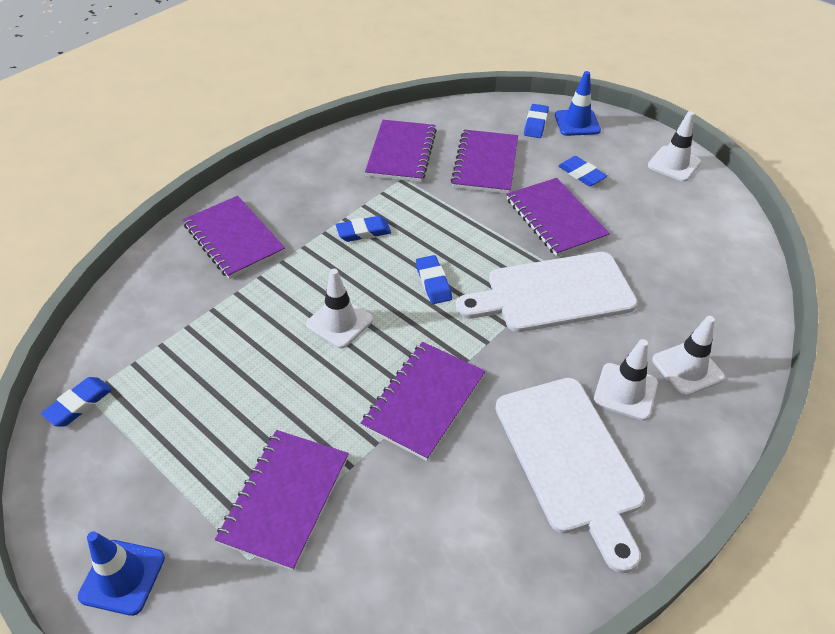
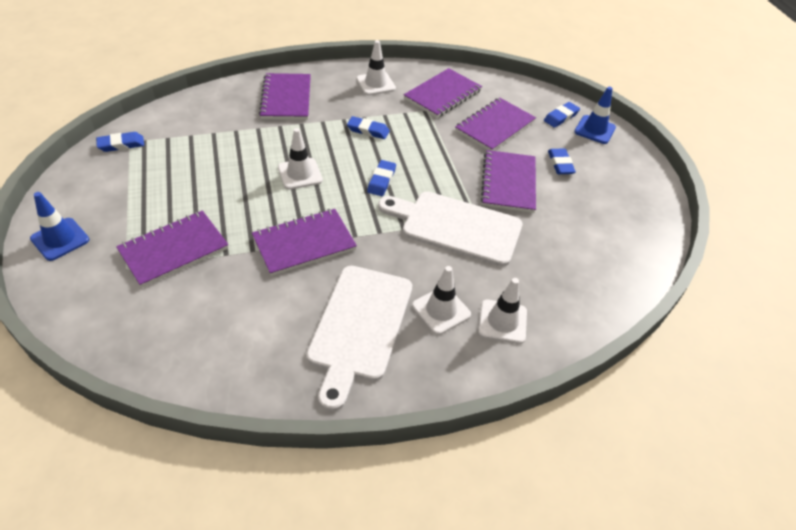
camera: 30 degrees right, 0 degrees up
white traffic cone [648,111,701,182] -> white traffic cone moved to [356,40,396,95]

